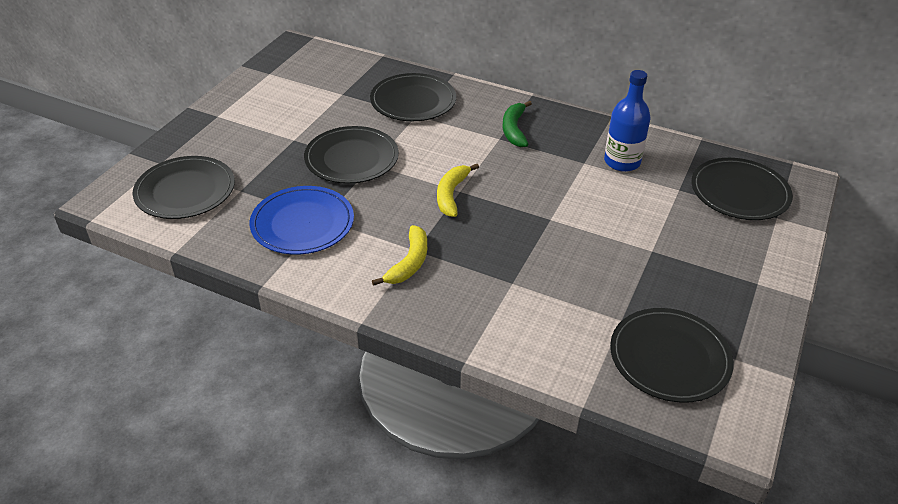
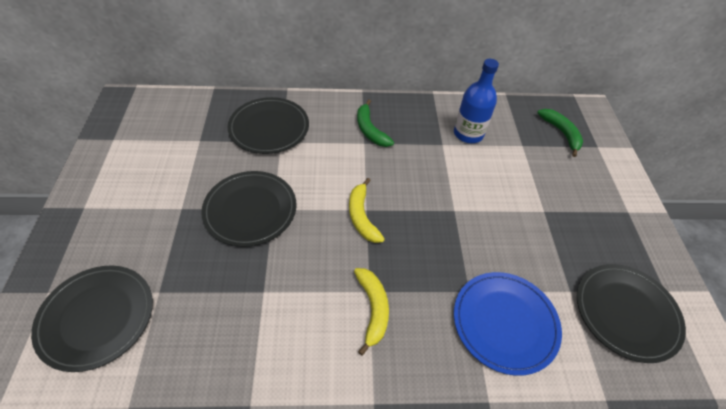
camera: 30 degrees left, 10 degrees up
blue plate [250,186,354,255] -> blue plate moved to [454,272,562,376]
black plate [691,158,793,220] -> green banana [537,109,583,157]

